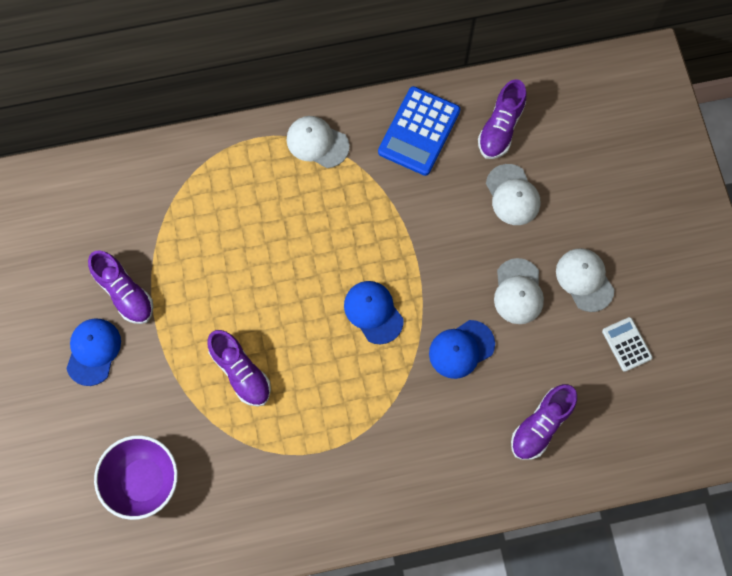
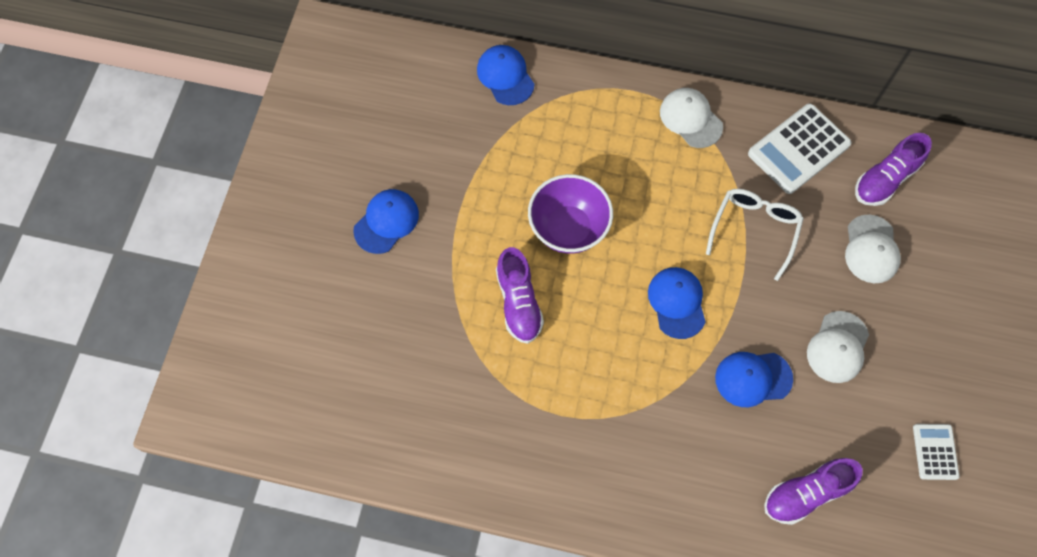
camera: 25 degrees right, 5 degrees down
purple shoe [88,251,153,324] -> none
purple bowl [94,435,178,520] -> purple bowl moved to [528,174,613,254]
blue calculator [378,86,460,176] -> white calculator [748,103,852,194]
white cap [556,248,614,312] -> none
none -> blue cap [477,45,535,105]
none -> white glasses [706,189,804,281]

